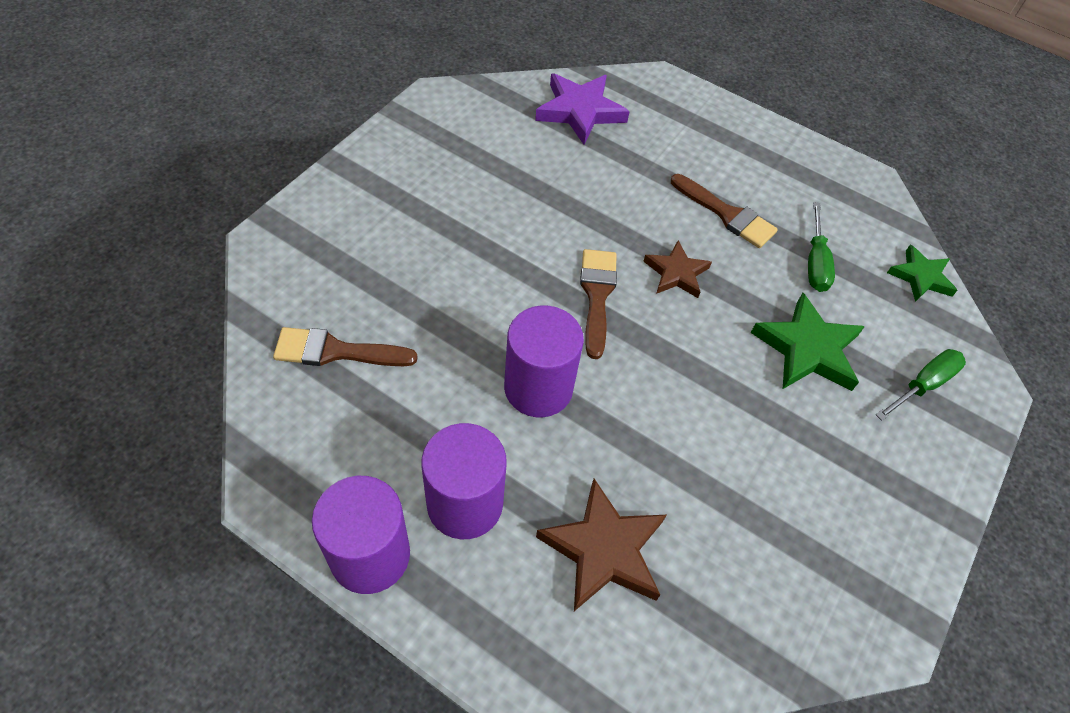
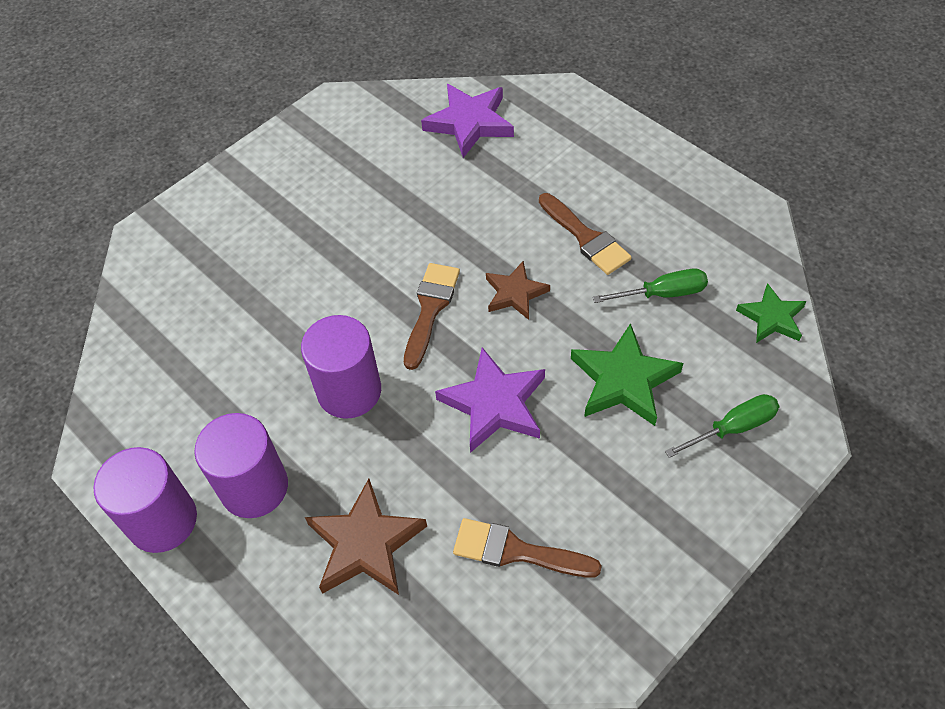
camera: 20 degrees right, 0 degrees up
brown brush [273,327,418,366] -> brown brush moved to [453,518,602,578]
green screwdriver [808,202,835,292] -> green screwdriver turned 120 degrees counterclockwise [593,269,708,303]
none -> purple star [435,347,545,453]

